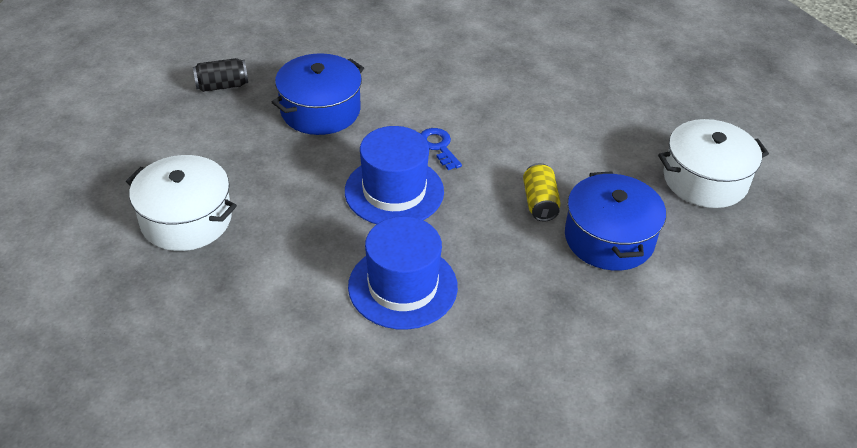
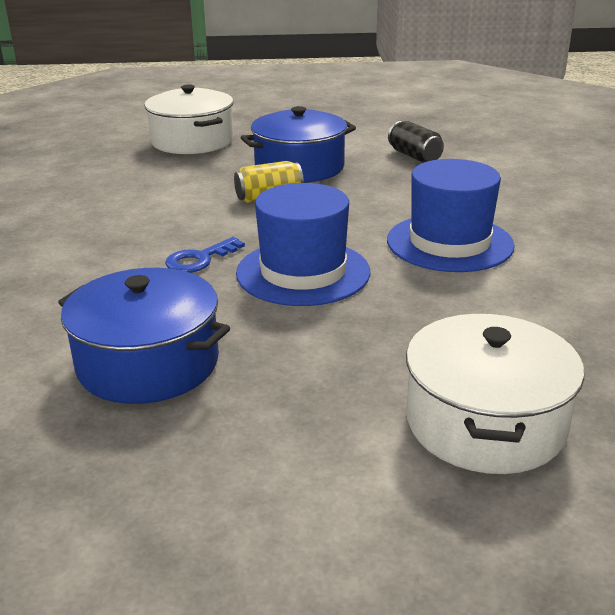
camera: 105 degrees left, 15 degrees down
black can [193,58,248,92] -> black can moved to [388,121,444,163]

